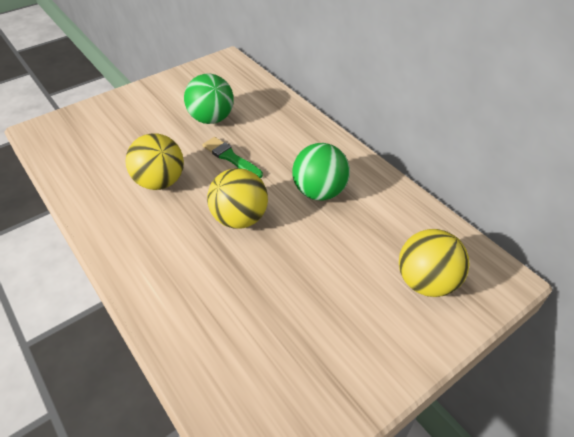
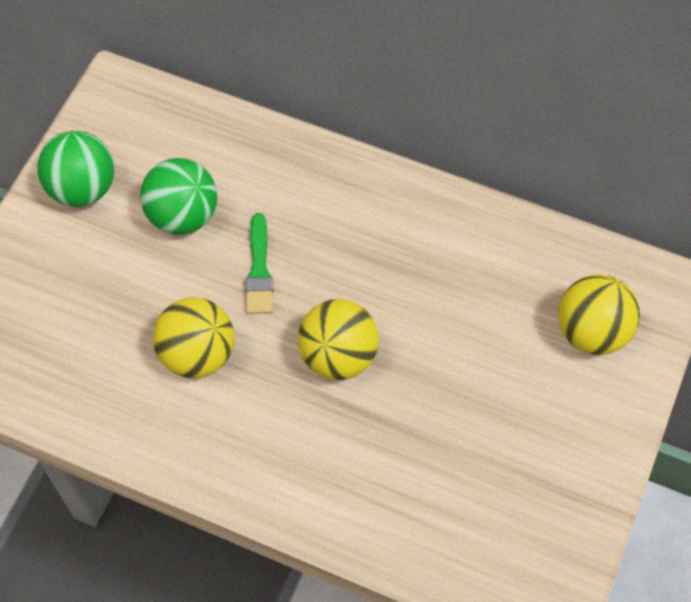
camera: 30 degrees left, 15 degrees up
green brush [202,137,263,178] -> green brush turned 105 degrees counterclockwise [245,213,273,314]
green ball [292,143,350,200] -> green ball moved to [37,131,114,207]

